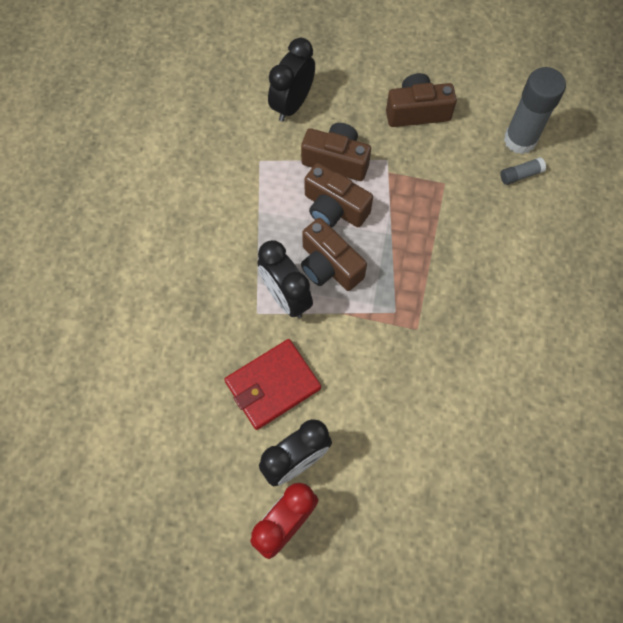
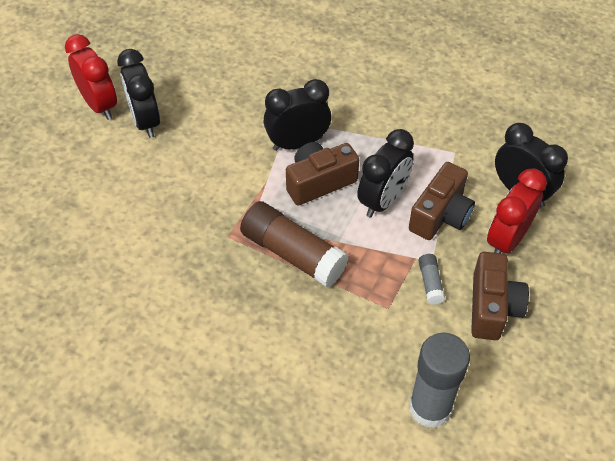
camera: 105 degrees right, 15 degrees down
red wallet [224,339,321,430] -> none
brown camera [304,163,373,228] -> black clock [357,129,414,218]
grey glue stick [500,157,546,185] -> grey glue stick moved to [419,254,445,305]
none -> brown glue stick [240,201,348,288]
none -> red clock [487,168,547,253]

